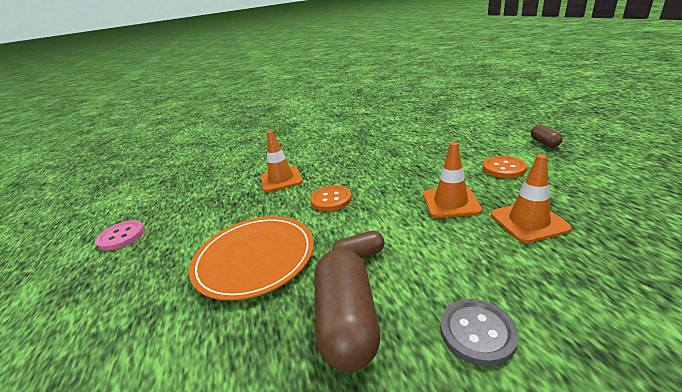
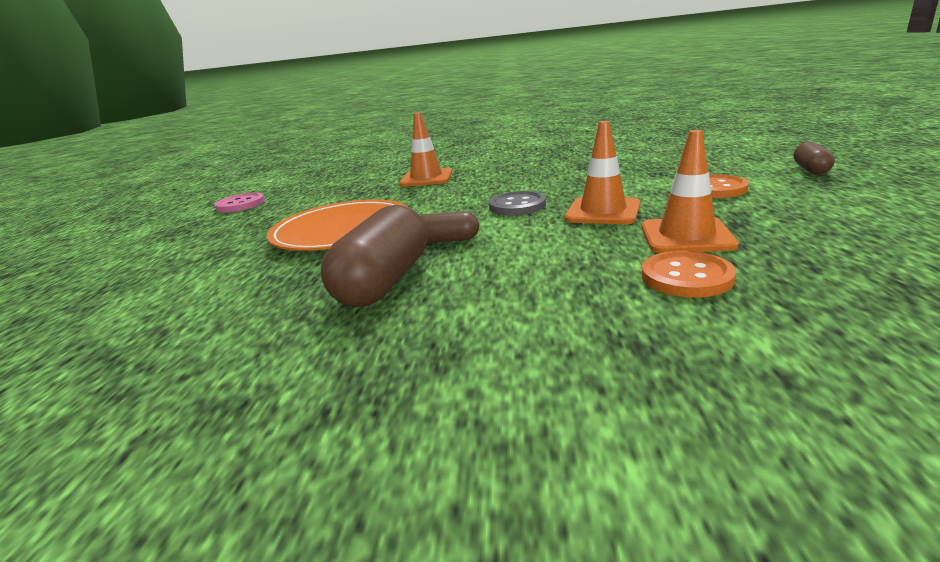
camera: 20 degrees right, 5 degrees down
orange button [310,185,352,211] -> orange button moved to [642,251,736,298]
grey button [440,299,519,366] -> grey button moved to [489,191,546,215]

